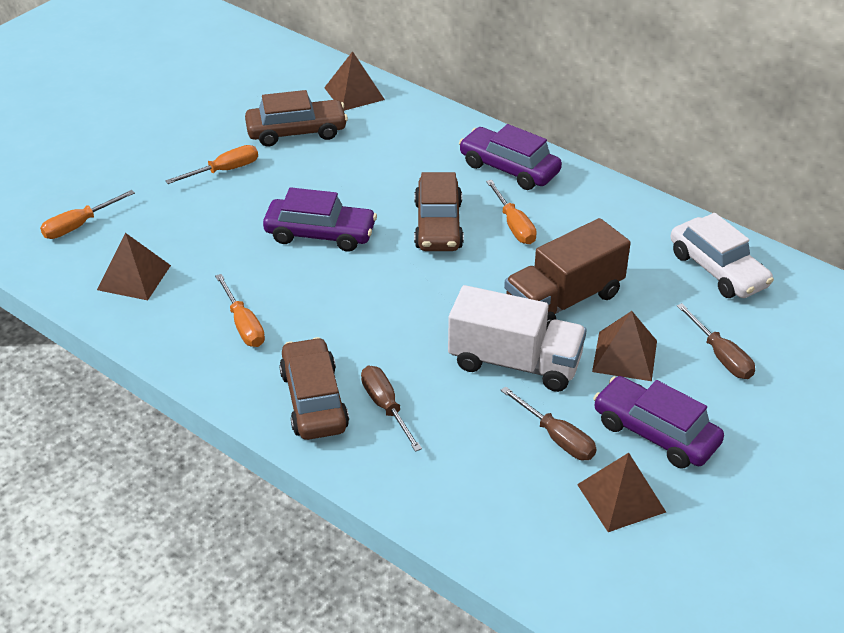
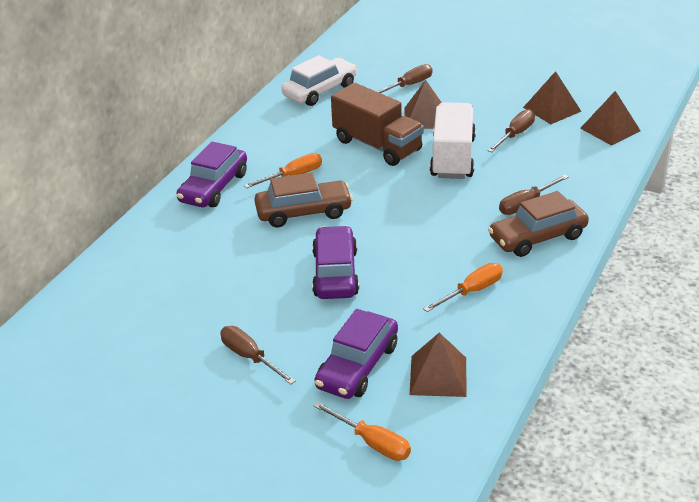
camera: 100 degrees left, 5 degrees down
orange screwdriver [165,145,258,184] -> brown screwdriver [220,326,296,384]
brown car [245,90,348,147] -> none
brown pyramid [324,51,385,111] -> brown pyramid moved to [580,91,641,146]
purple car [593,376,724,468] -> purple car moved to [314,309,398,399]

